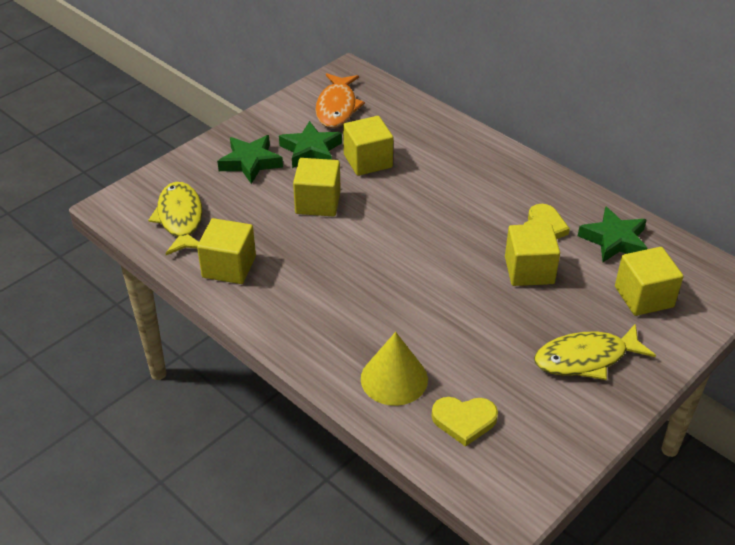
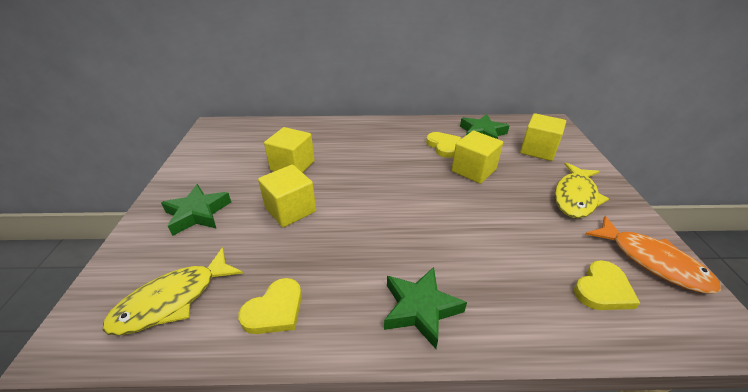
camera: 45 degrees left, 5 degrees down
yellow fish [148,182,202,255] -> yellow fish turned 75 degrees counterclockwise [103,247,243,335]
yellow cube [197,218,256,284] -> yellow heart [238,278,302,334]
green star [279,121,342,168] -> green star moved to [384,267,467,349]
orange fish [315,73,365,128] -> orange fish moved to [585,216,721,294]
yellow cone [361,332,428,406] -> none

